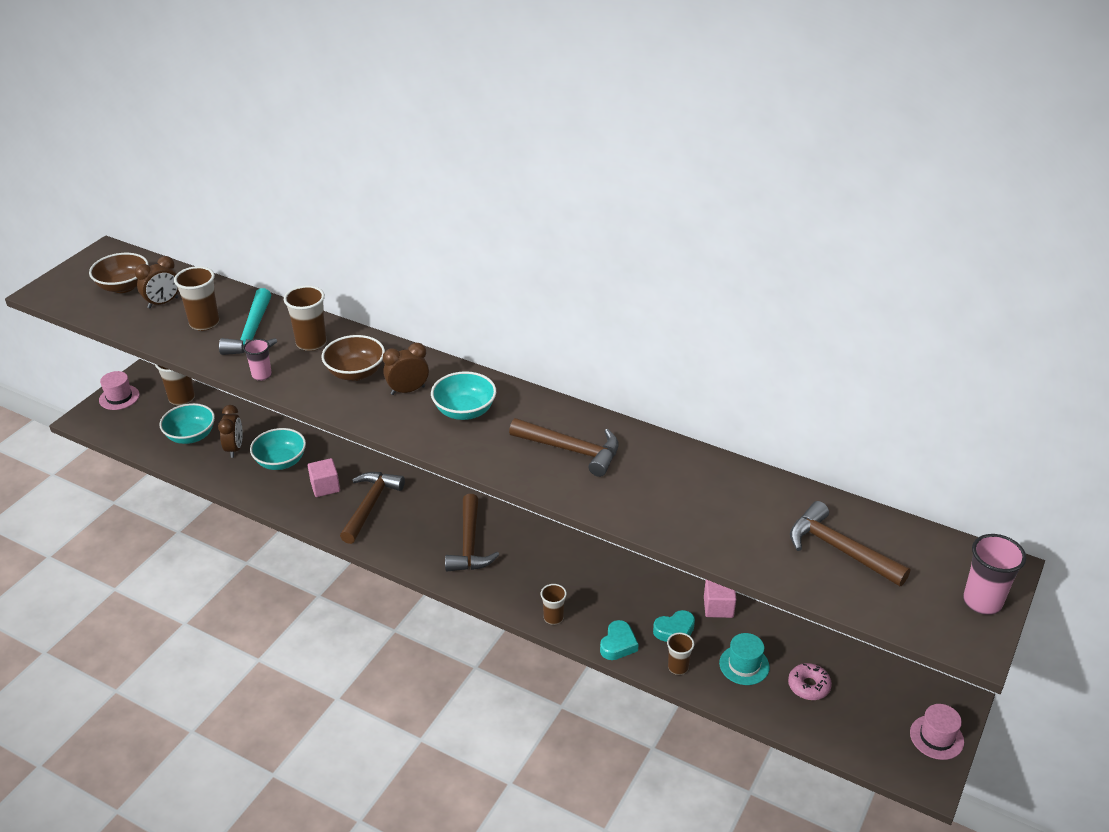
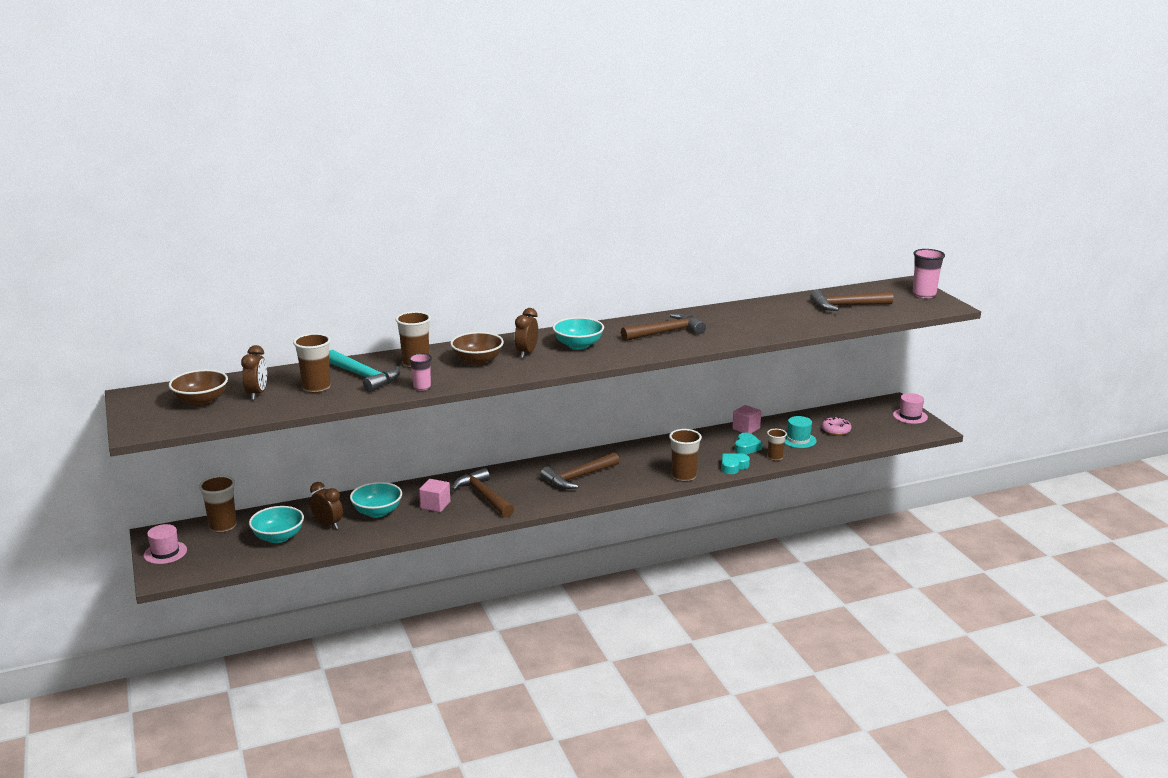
camera: 50 degrees left, 15 degrees down
brown hammer [445,494,499,571] -> brown hammer turned 105 degrees clockwise [540,452,620,489]
brown cup [541,584,567,625] -> brown cup [669,429,702,482], size x1.60
turquoise heart [600,620,638,660] -> turquoise heart turned 105 degrees counterclockwise [721,453,750,474]

